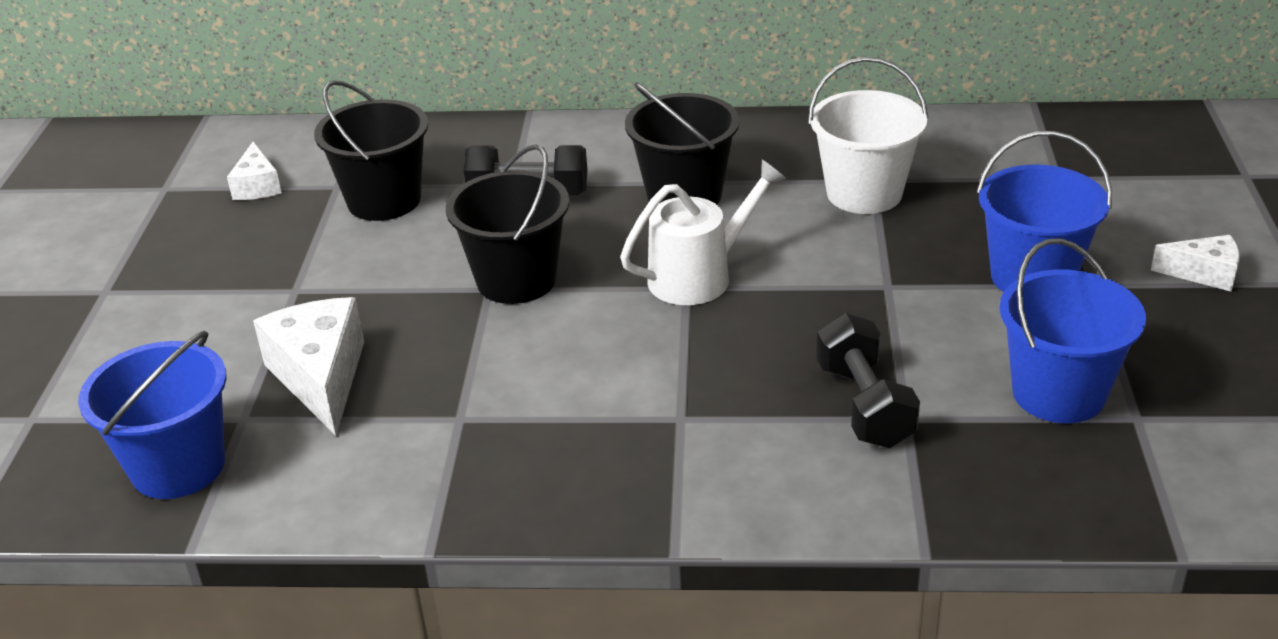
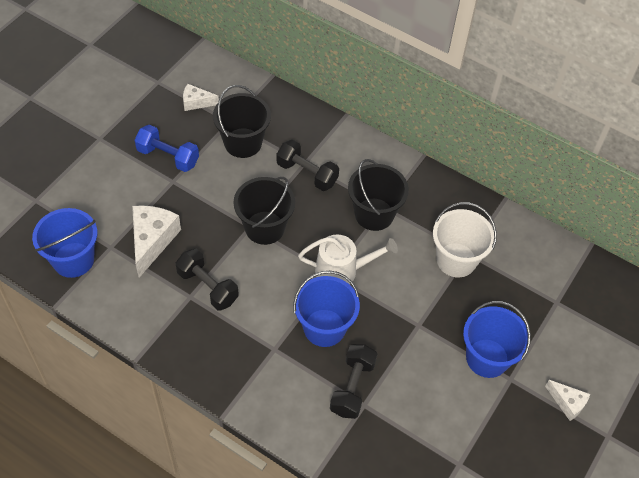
camera: 25 degrees right, 20 degrees up
white cheese [227,142,282,200] -> white cheese turned 75 degrees clockwise [183,84,219,111]
blue bucket [999,238,1146,423] -> blue bucket moved to [293,271,360,347]
none -> blue dumbbell [135,125,199,172]
none -> black dumbbell [176,248,239,310]

